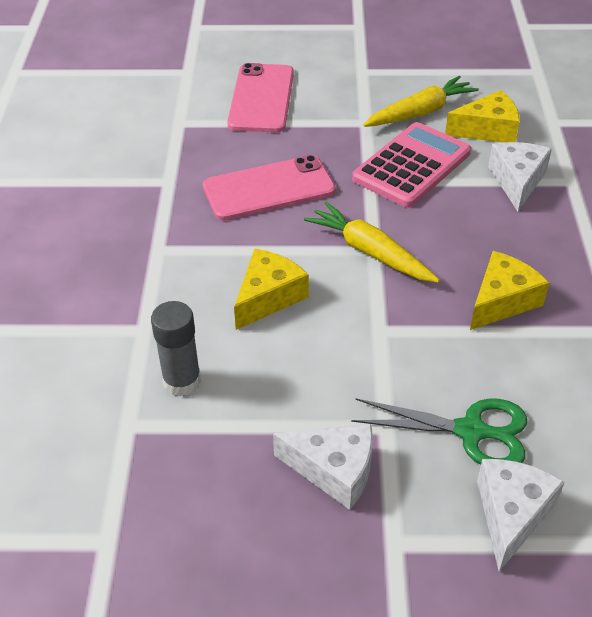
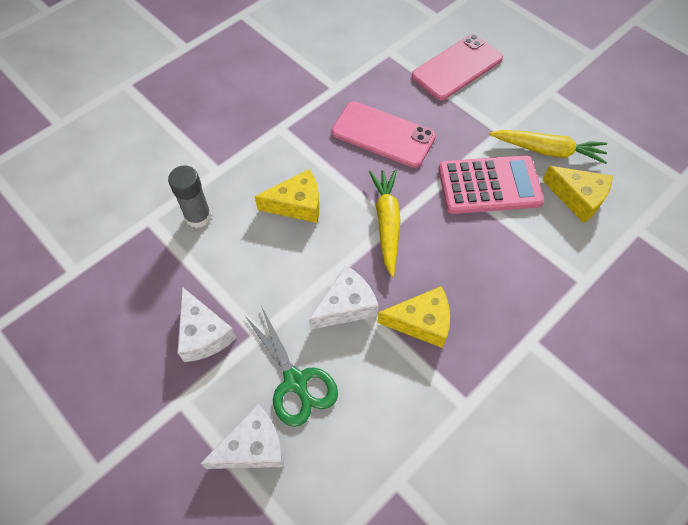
camera: 45 degrees right, 15 degrees up
white cheese [488,142,552,211] -> white cheese moved to [309,265,379,330]

